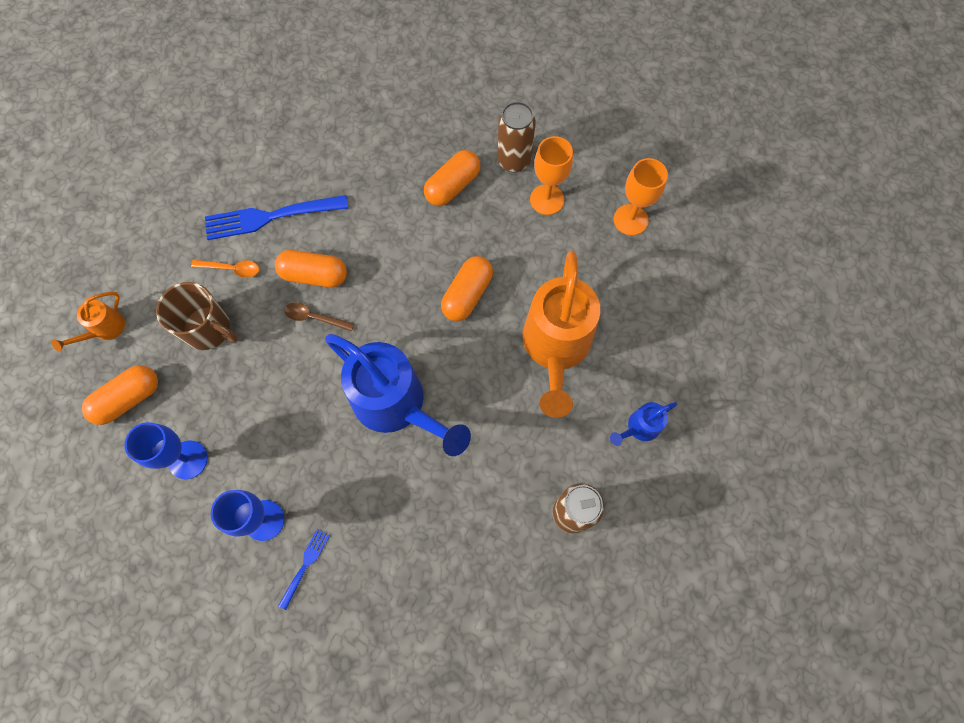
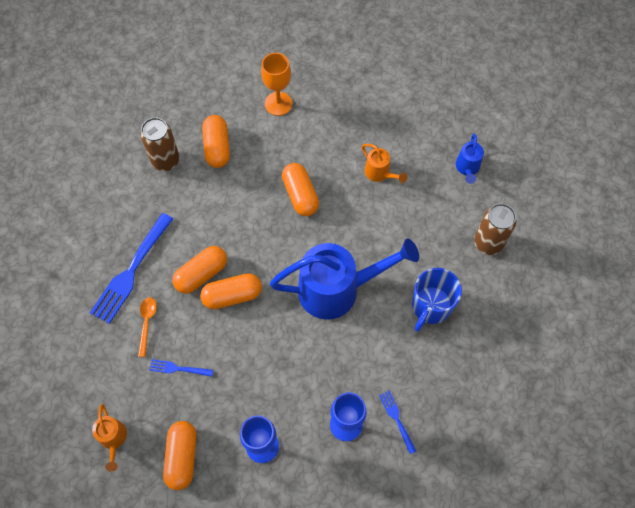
camera: 50 degrees left, 5 degrees down
brown mug [156,282,238,350] -> blue fork [149,359,213,377]
orange spoon [191,260,259,278] -> orange spoon turned 45 degrees counterclockwise [138,297,157,357]
brown spoon [285,302,354,331] -> orange capsule [200,273,262,309]
brown can [497,101,536,172] -> brown can moved to [140,117,180,171]
orange watering can [523,250,600,418] -> orange watering can [362,144,407,183], size x0.45
orange goblet [614,158,668,236] -> none
none -> blue mug [412,268,462,332]

